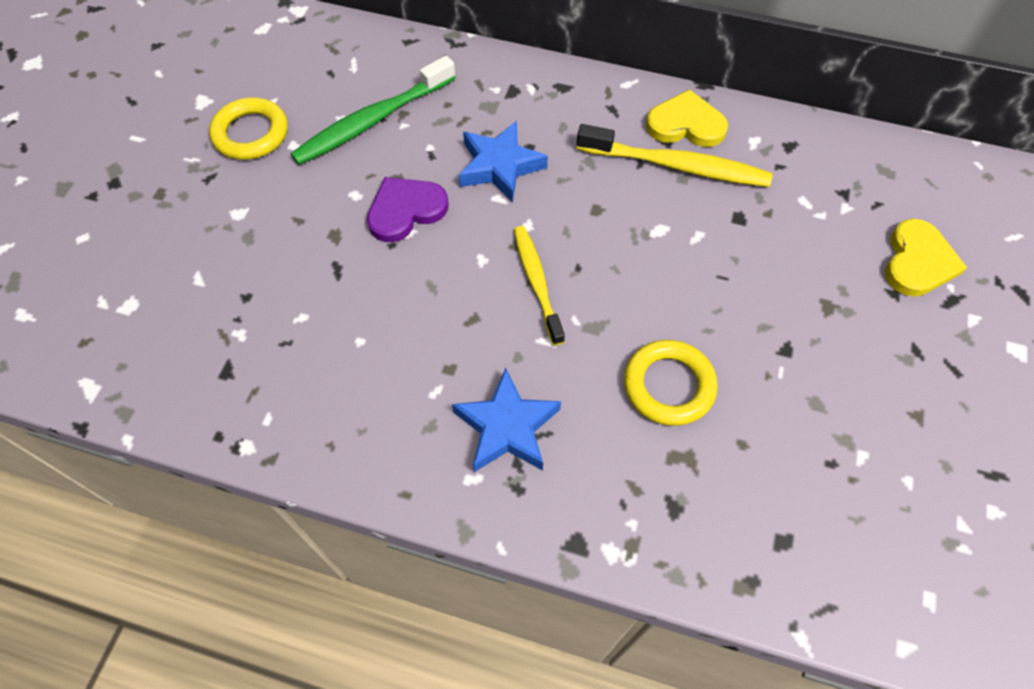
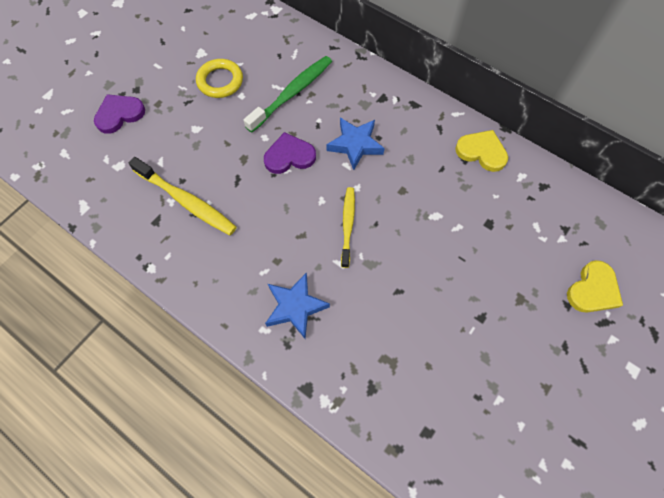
camera: 20 degrees right, 5 degrees up
green toothbrush [291,56,456,165] -> green toothbrush turned 150 degrees clockwise [243,56,332,133]
yellow toothbrush [577,124,773,187] -> yellow toothbrush moved to [129,157,237,235]
yellow ring [624,340,718,426] -> none
none -> purple heart [94,94,145,134]

